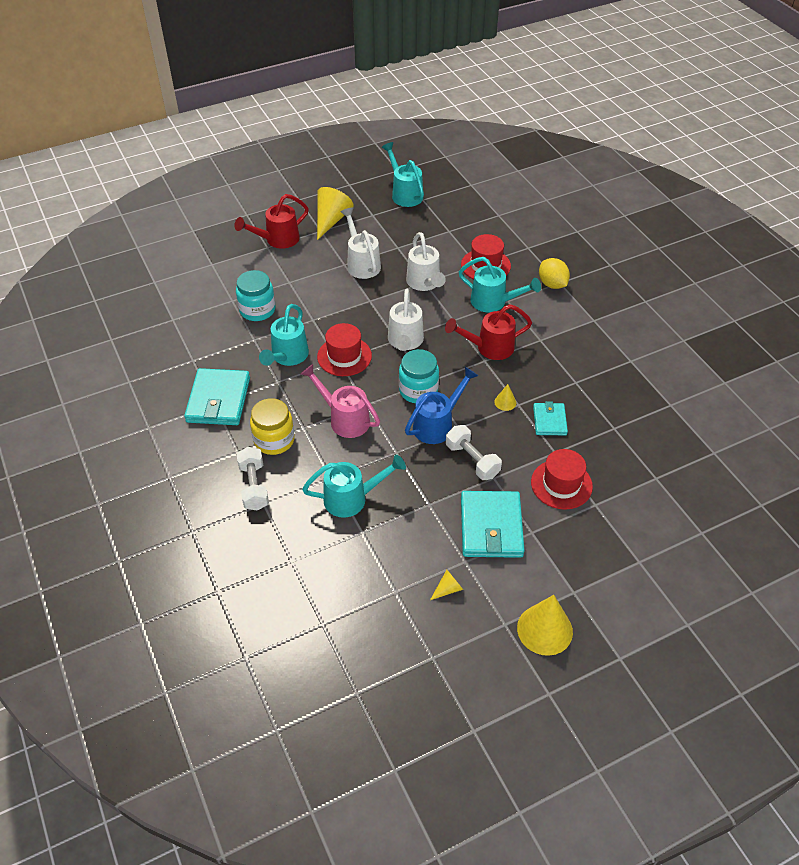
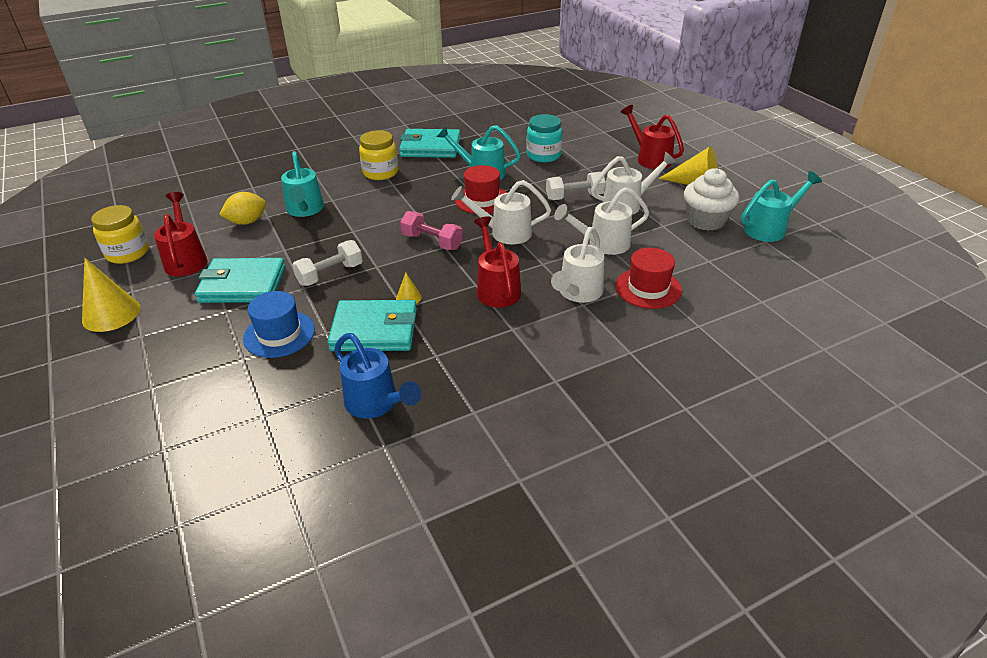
camera: 90 degrees right, 10 degrees down
white dumbbell [237,447,269,511] -> white dumbbell moved to [546,172,606,200]
pink watering can [301,364,380,438] -> none
turquoise jar [399,349,439,403] -> pink dumbbell [400,211,463,250]
blue watering can [405,367,478,444] -> blue watering can moved to [334,333,421,419]
yellow cone [430,570,463,600] -> red watering can [154,192,208,276]
turquoise watering can [459,257,541,313] -> white watering can [551,227,604,303]
red hat [531,449,593,510] -> blue hat [243,291,315,358]
turquoise wallet [533,401,568,435] -> turquoise wallet [328,300,417,351], size x1.76
yellow lemon [539,258,570,289] -> yellow lemon moved to [219,192,266,225]
none -> yellow jar [91,205,149,264]
none -> white cupcake [684,168,739,231]

